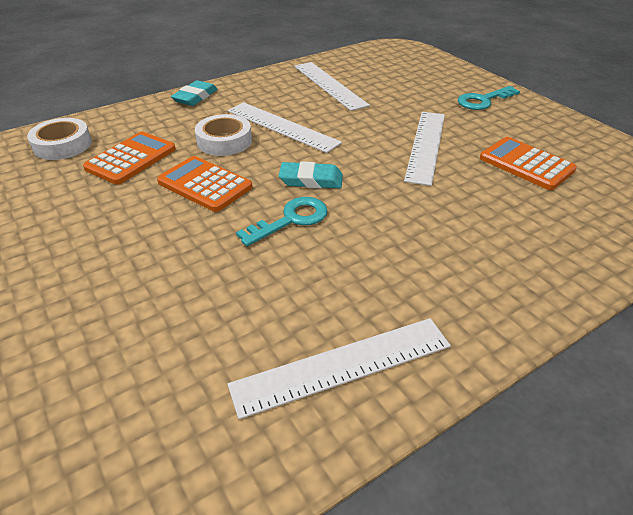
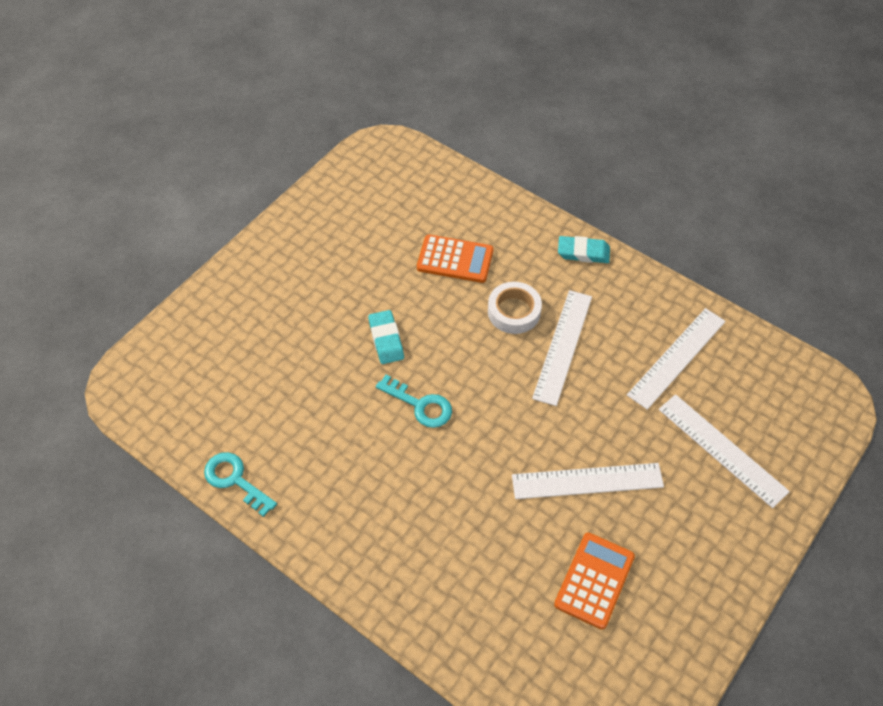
camera: 70 degrees right, 15 degrees up
white tape [27,118,92,160] -> none
orange calculator [157,156,252,212] -> none
white ruler [228,318,451,419] -> white ruler moved to [659,394,790,508]
turquoise eraser [279,161,343,189] -> turquoise eraser moved to [368,310,404,364]
turquoise key [458,86,520,110] -> turquoise key moved to [204,452,277,517]

